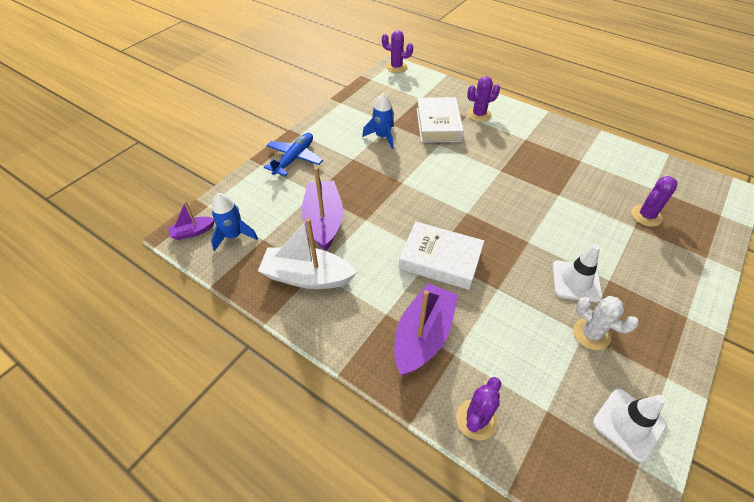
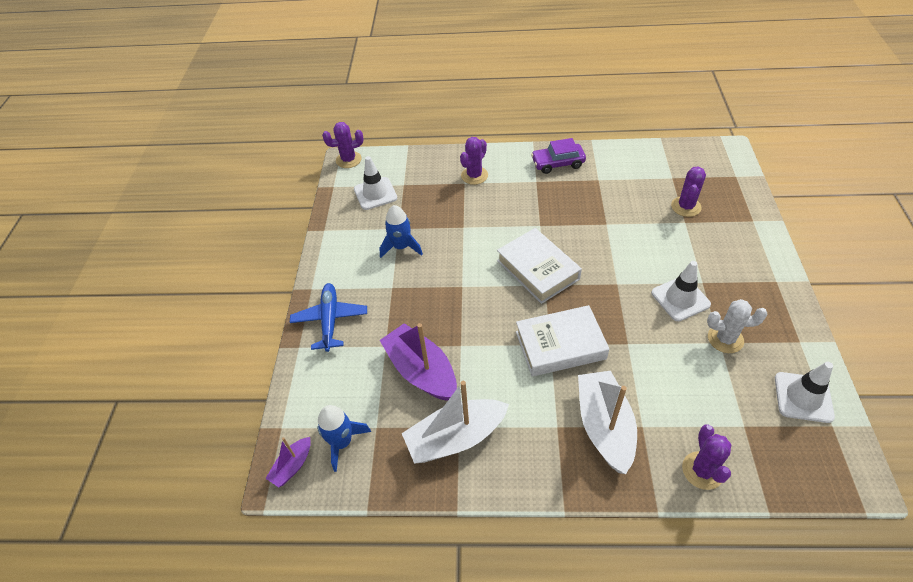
camera: 30 degrees left, 0 degrees up
purple boat [394,283,458,375] -> white boat [578,371,637,474]
white book [417,97,464,143] -> white book moved to [497,228,582,304]
none -> white traffic cone [354,156,397,210]
none -> purple car [531,138,586,174]

